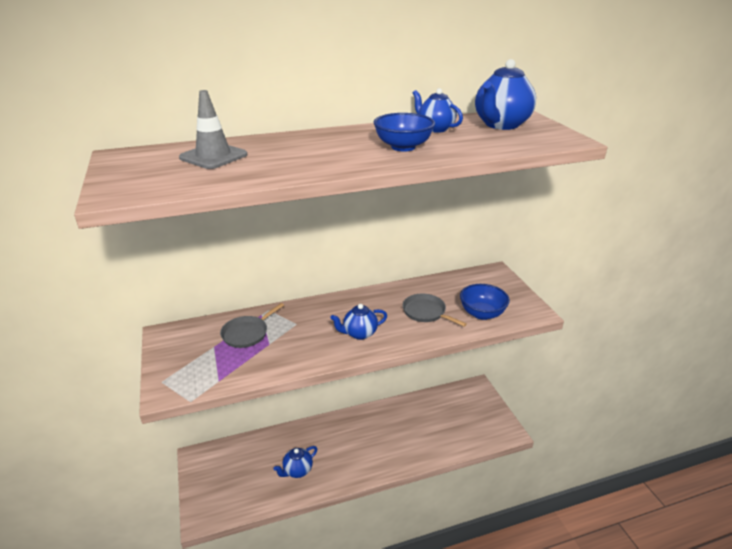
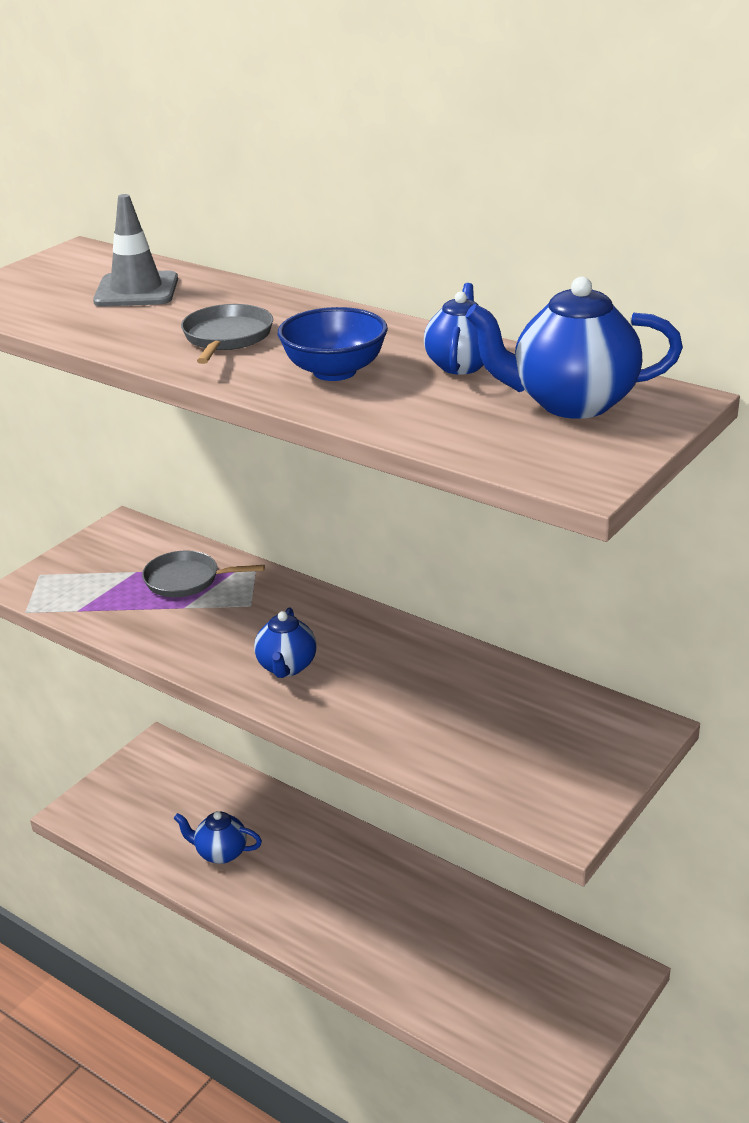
camera: 55 degrees right, 0 degrees up
blue teapot [331,304,387,340] -> blue teapot turned 120 degrees counterclockwise [254,608,316,678]
grey pan [402,294,467,327] -> grey pan moved to [181,304,273,364]
blue bowl [460,284,510,320] -> none

